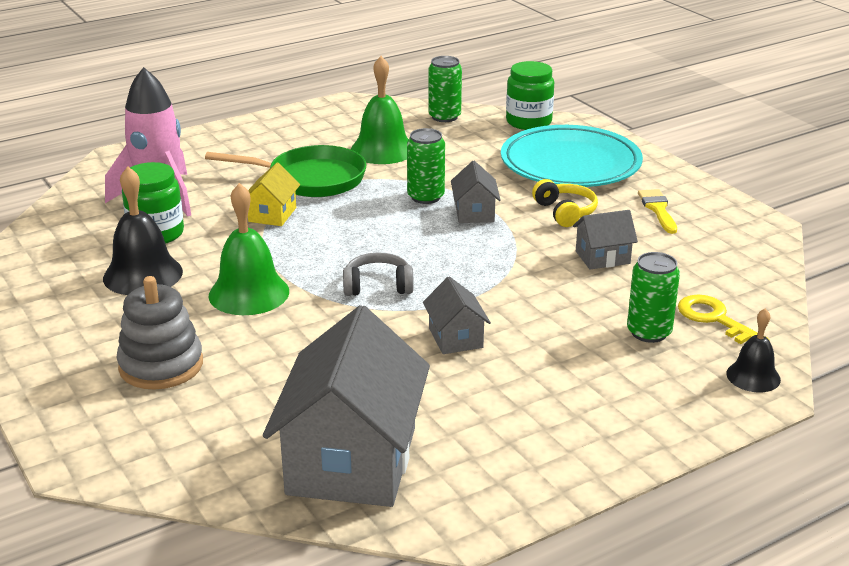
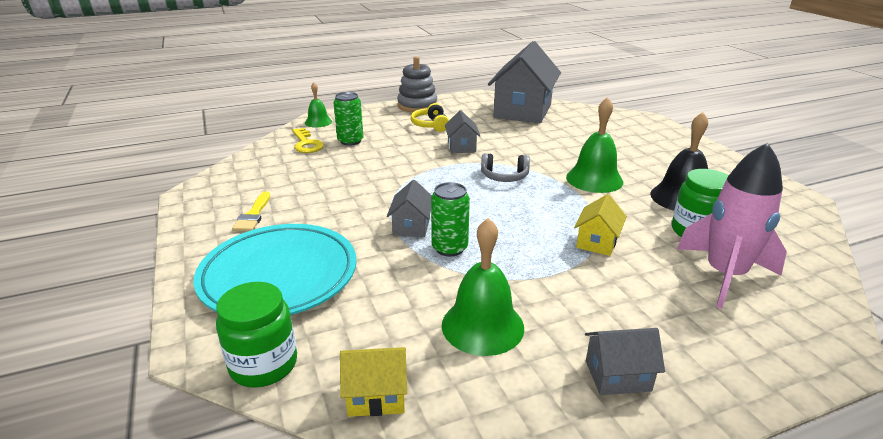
camera: 170 degrees left, 0 degrees up
grey stacking toy [116,276,203,390] -> grey stacking toy moved to [397,56,437,112]
green pan [205,145,367,197] -> none
green can [429,56,462,122] -> yellow house [340,347,407,417]
yellow headphones [532,179,598,227] -> yellow headphones moved to [411,103,449,132]
grey house [573,210,638,270] -> grey house moved to [585,328,665,395]
black bell [726,308,781,392] -> green bell [305,82,332,127]

